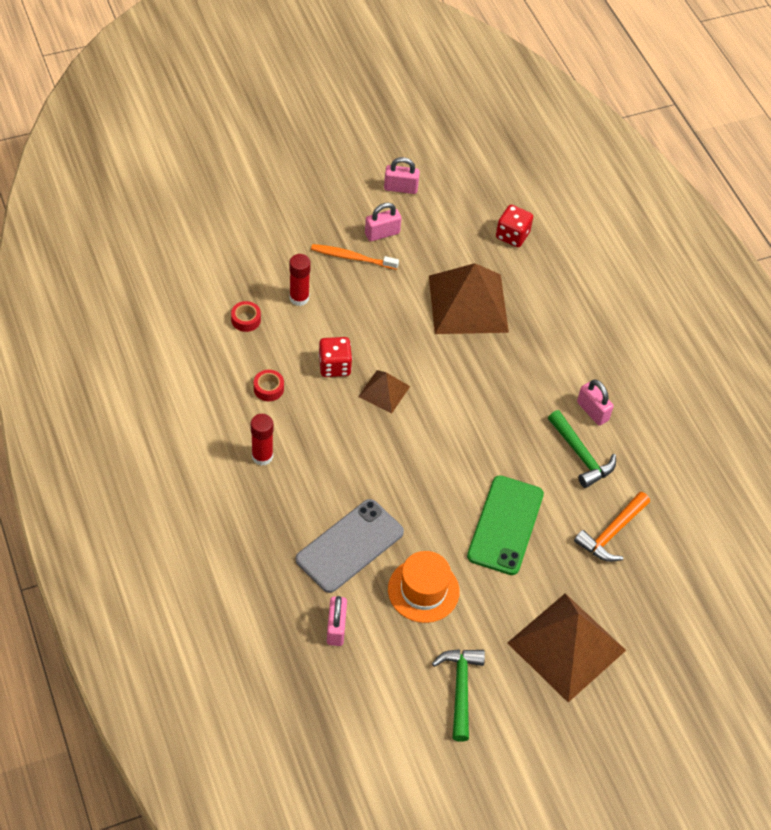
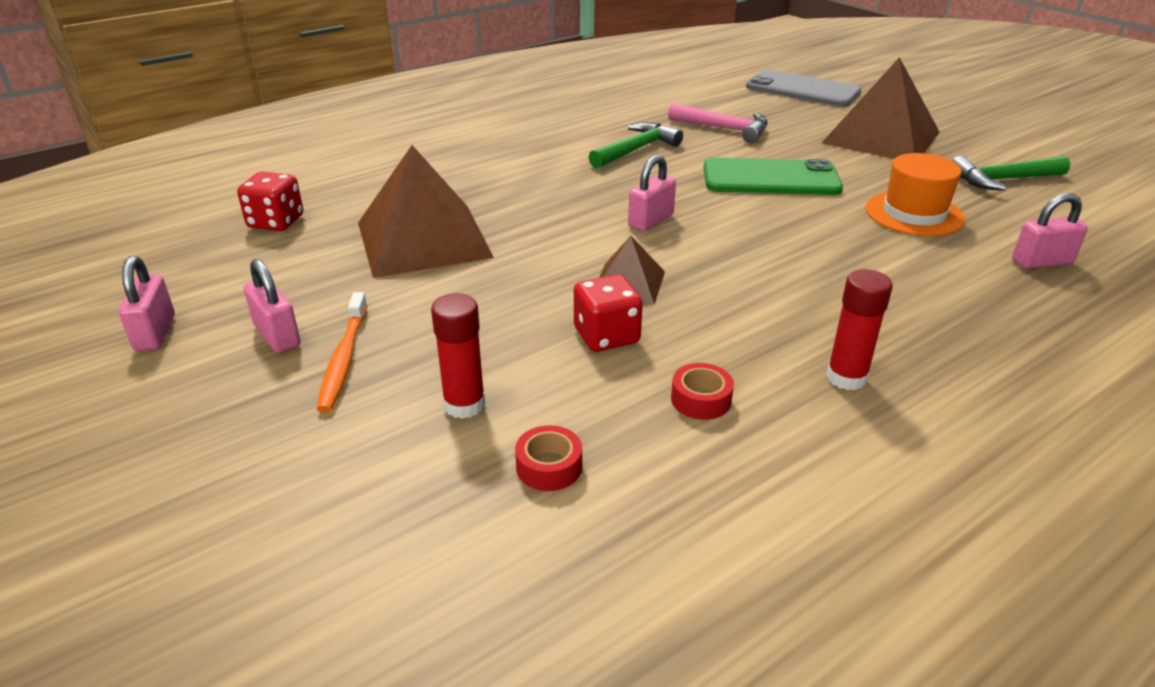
camera: 100 degrees left, 20 degrees down
grey phone [296,499,404,593] -> grey phone moved to [746,69,861,107]
orange hammer [574,492,650,562] -> pink hammer [668,103,768,143]
pink padlock [577,380,614,426] -> pink padlock moved to [628,155,676,232]

